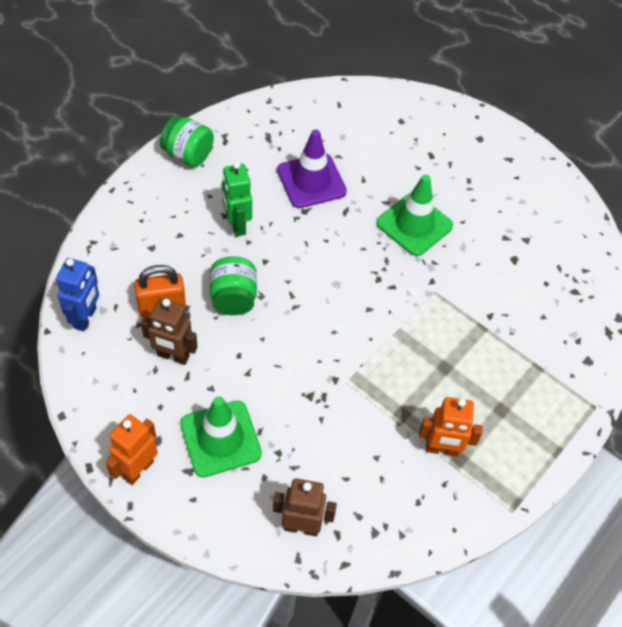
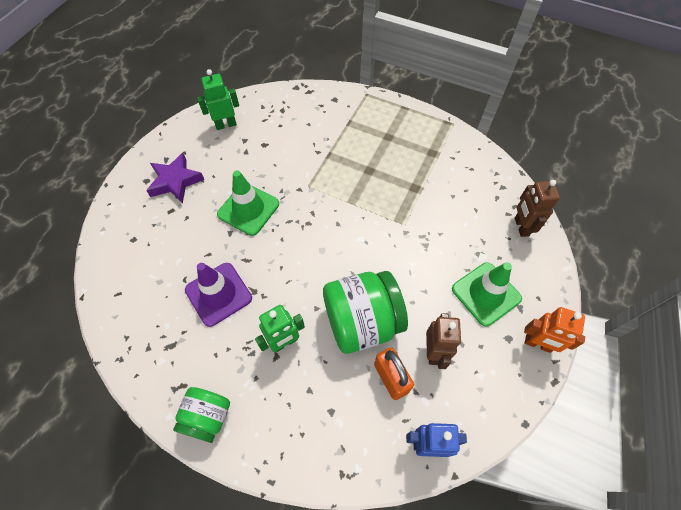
camera: 100 degrees left, 5 degrees up
green jar [209,256,257,315] -> green jar [323,271,408,354], size x1.71
orange robot [419,397,483,457] -> none
none -> purple star [146,153,204,203]
none -> green robot [197,69,239,130]

